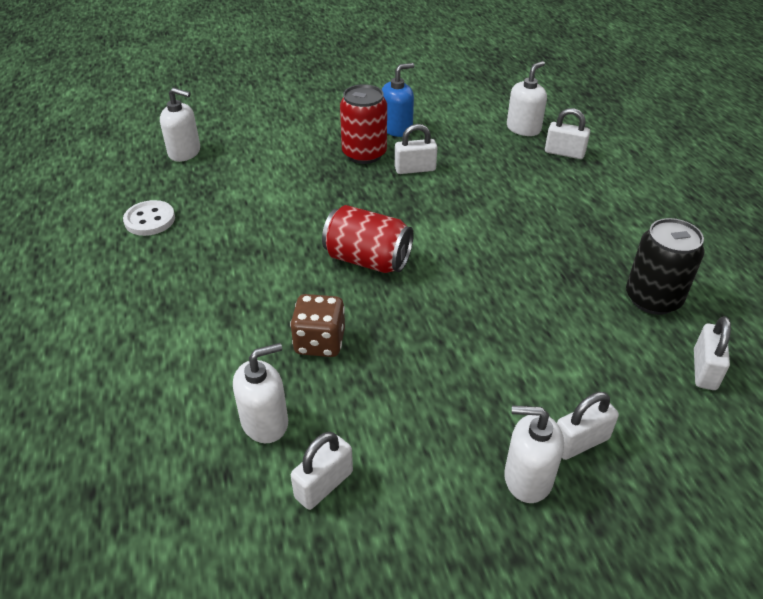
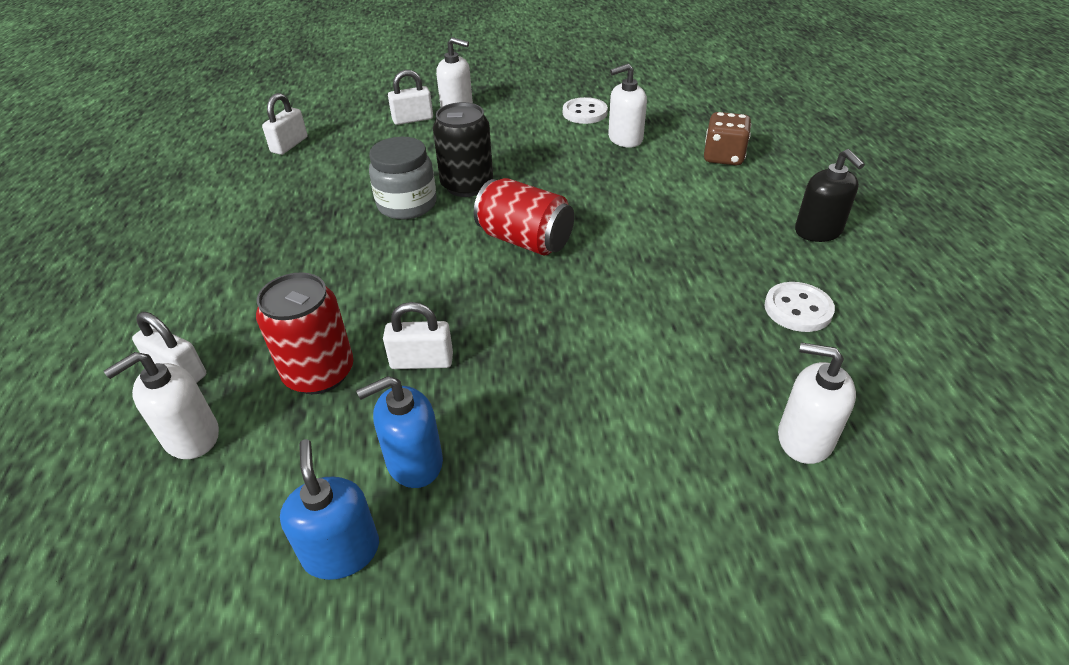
camera: 170 degrees left, 0 degrees up
brown dice [290,294,345,357] -> brown dice moved to [704,112,751,165]
white padlock [291,432,353,510] -> white button [563,97,608,124]
red can [340,84,387,164] -> red can moved to [256,272,354,394]
black can [626,218,704,315] -> black can moved to [433,102,493,197]
none -> blue soap dispenser [280,439,379,580]
none -> grey jar [369,137,437,219]
none -> black soap dispenser [795,149,865,242]

